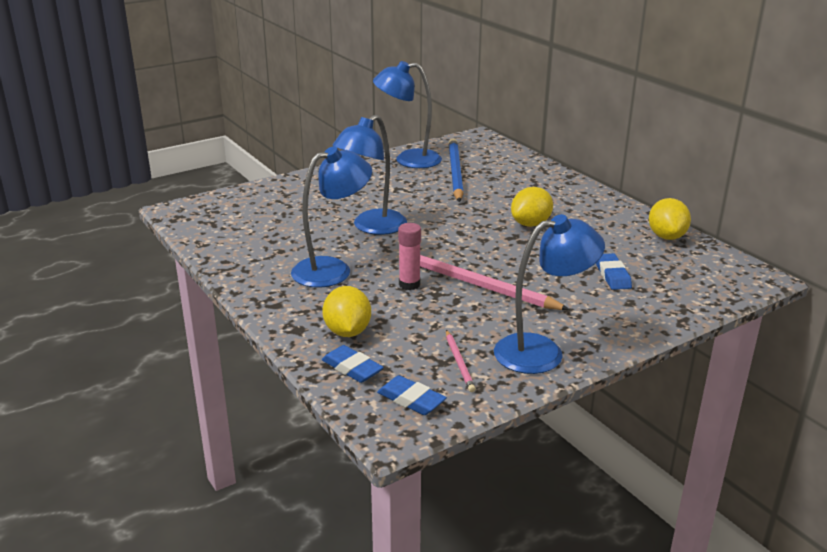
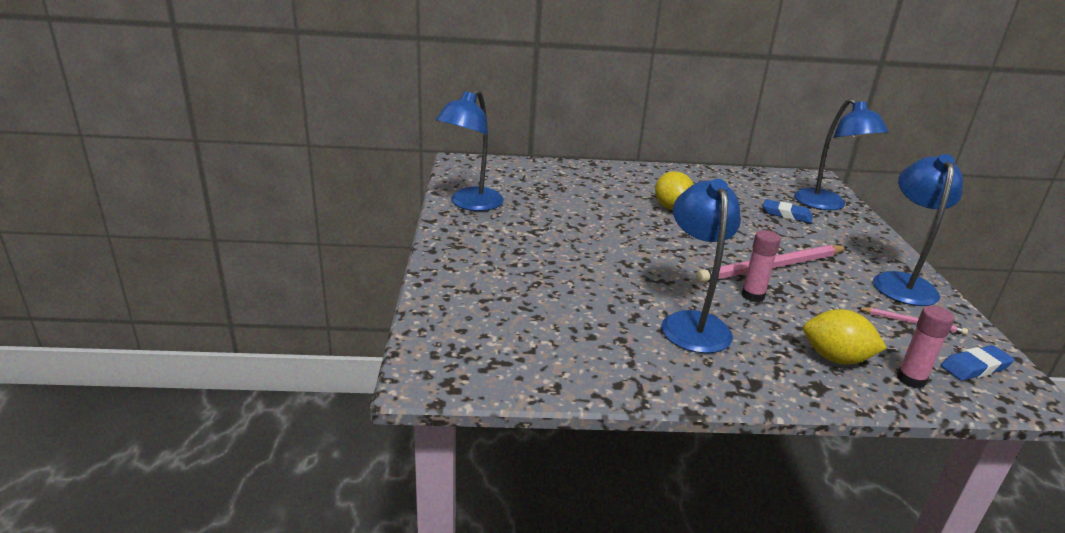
camera: 60 degrees left, 0 degrees up
blue eraser [322,345,384,383] -> pink glue stick [897,305,955,388]
blue lamp [332,114,407,235] -> blue lamp moved to [794,98,888,210]
blue pencil [449,138,464,202] -> none
yellow lemon [649,198,691,240] -> none

